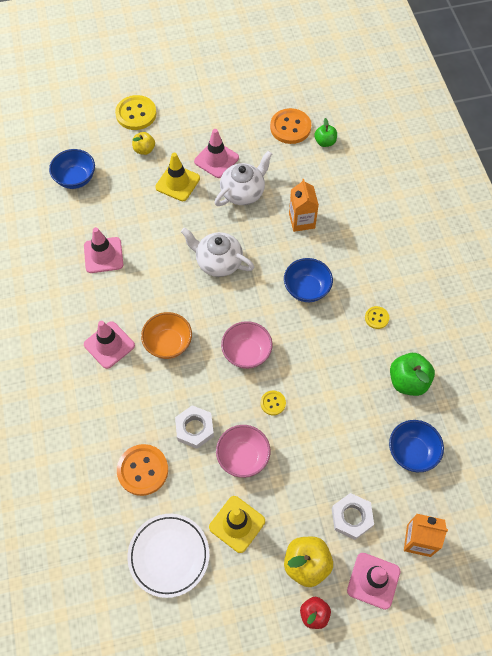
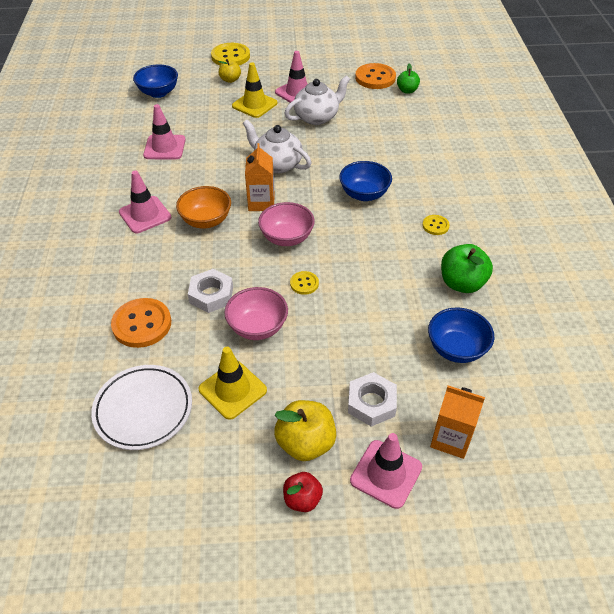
camera: 10 degrees right, 15 degrees down
orange carton [289,179,319,232] -> orange carton moved to [245,143,275,211]

